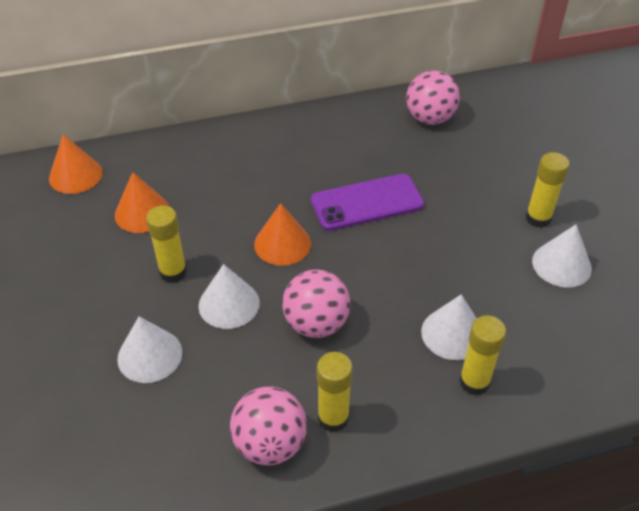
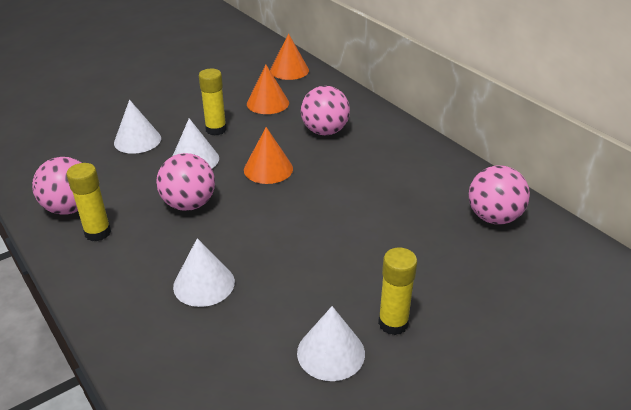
camera: 70 degrees right, 10 degrees down
purple phone [311,174,424,231] -> none
yellow glue stick [459,315,506,395] -> none
none -> pink ball [301,86,350,135]

